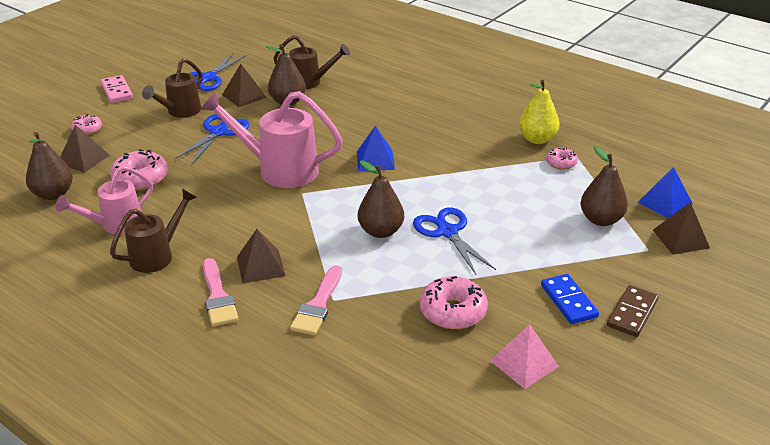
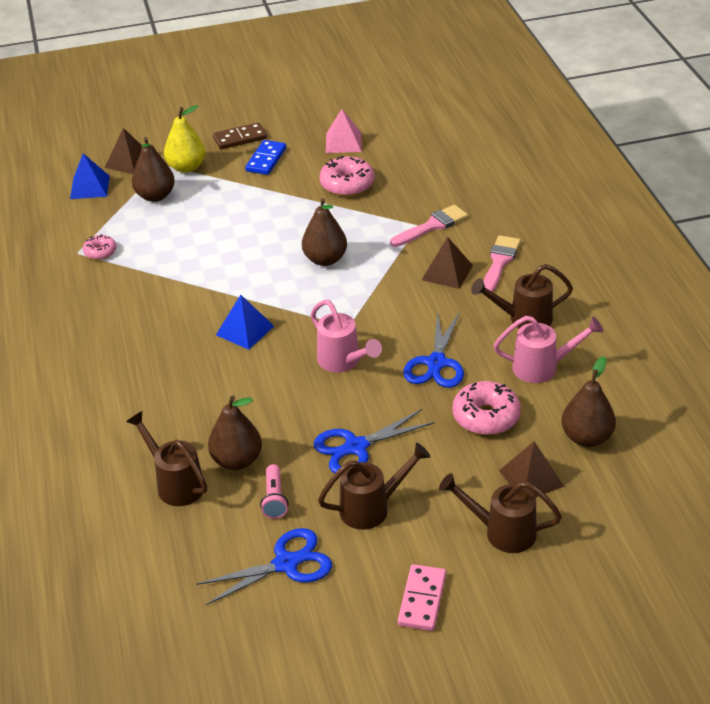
camera: 140 degrees left, 5 degrees up
pink donut [71,114,102,135] -> brown watering can [439,473,562,553]
pink watering can [200,91,343,188] -> pink watering can [311,300,382,372], size x0.63
brown pyramid [222,64,266,107] -> pink flashlight [260,464,289,519]
blue scissors [413,208,496,275] -> blue scissors moved to [403,312,464,388]
yellow pear [519,80,560,144] -> yellow pear moved to [164,105,206,173]

